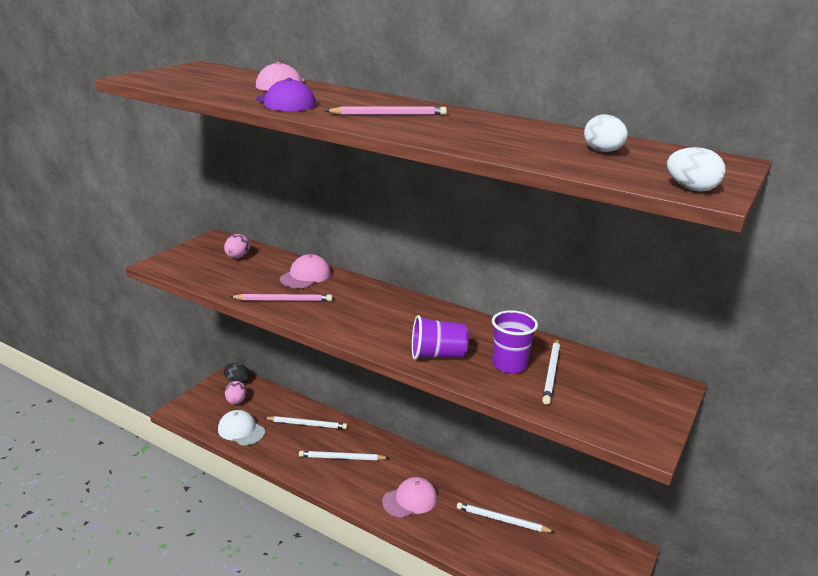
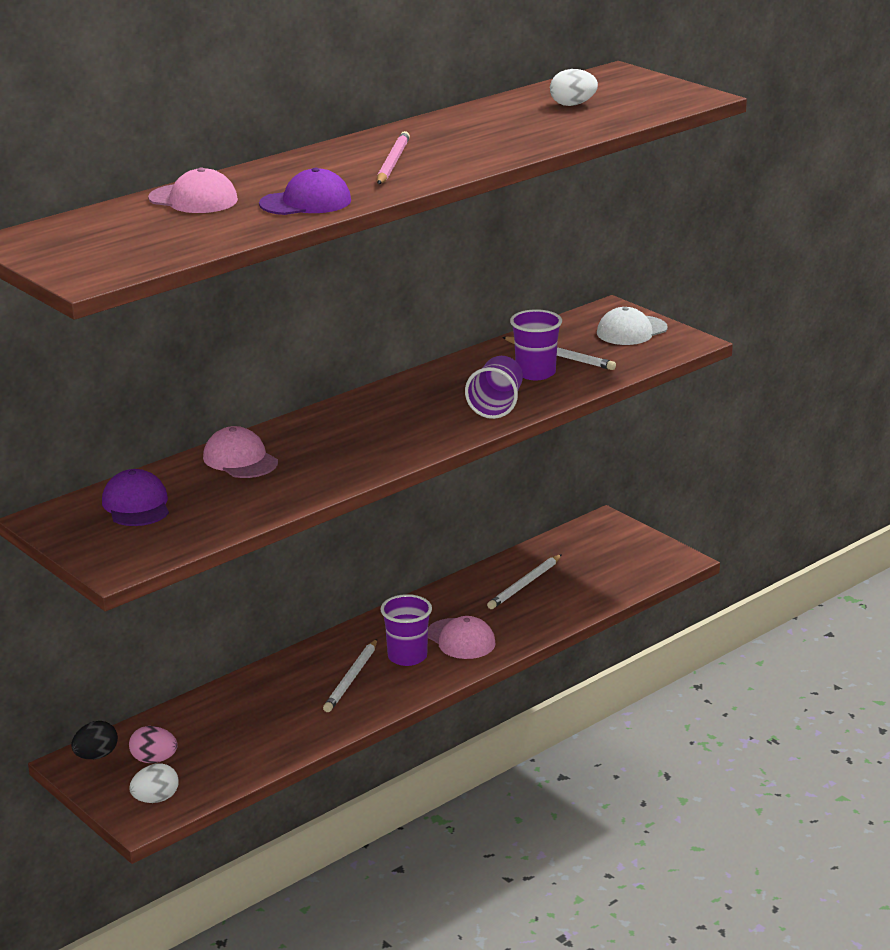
camera: 70 degrees left, 0 degrees up
white cap [218,410,265,445] -> white cap moved to [597,307,668,345]
pink egg [224,234,250,258] -> purple cap [102,469,169,526]
pink pencil [230,294,332,301] -> none
white pencil [264,416,347,429] -> none
pink cap [382,477,437,518] -> pink cap turned 150 degrees clockwise [428,616,496,659]
white egg [667,147,726,192] -> white egg moved to [129,763,179,803]
none -> purple cup [380,594,432,666]

